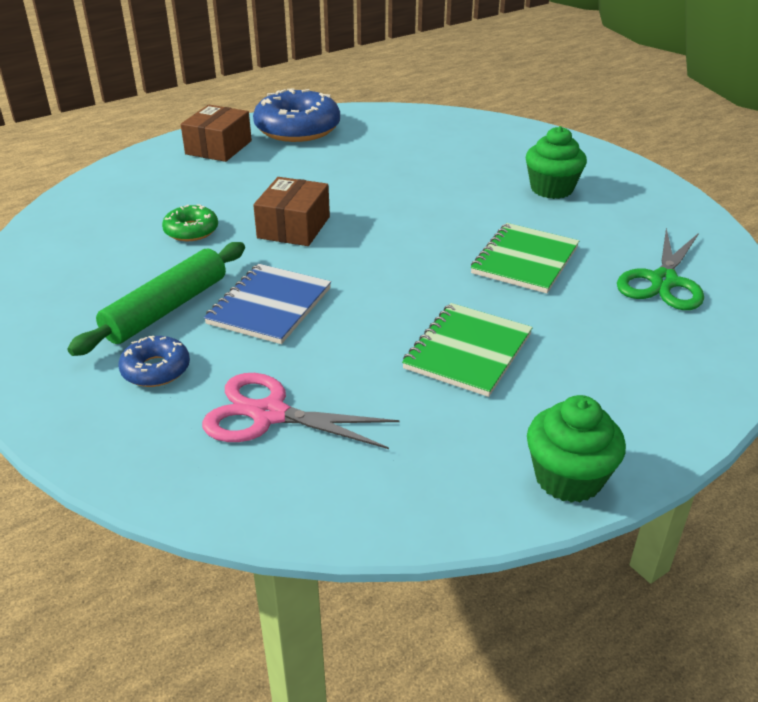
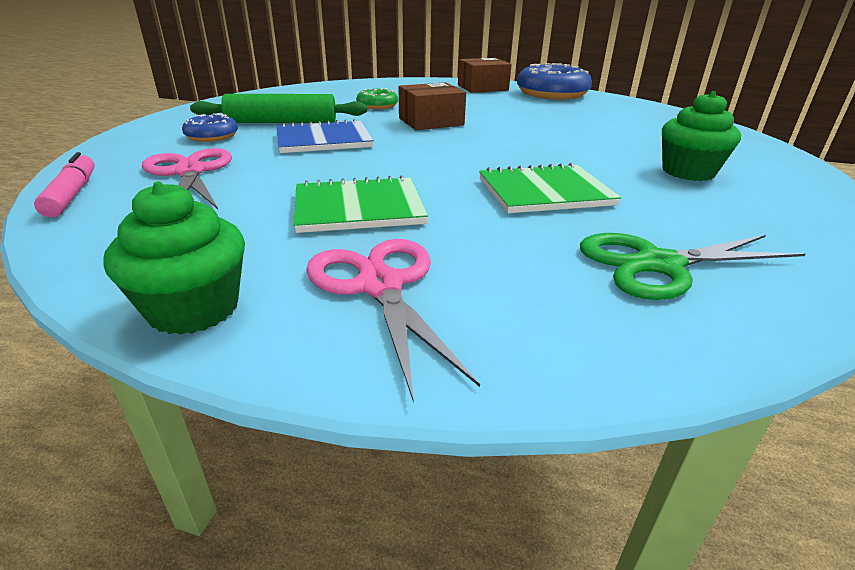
camera: 50 degrees right, 5 degrees down
none -> pink marker [34,152,95,217]
none -> pink scissors [306,239,480,403]

